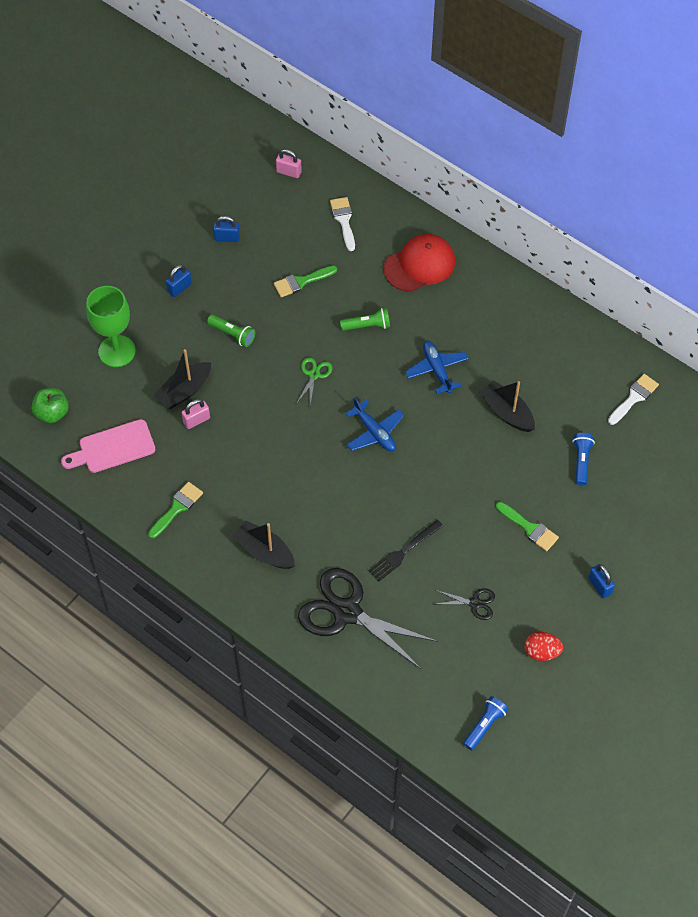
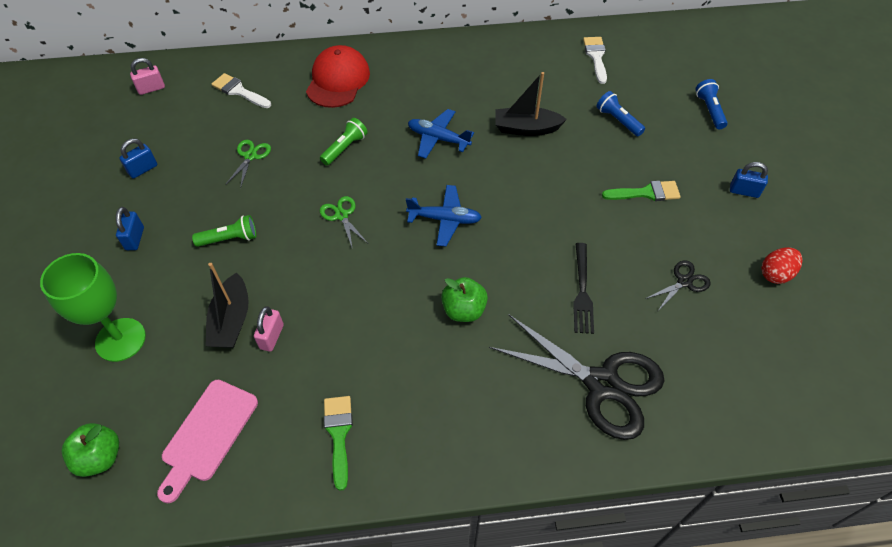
camera: 45 degrees left, 5 degrees down
black boat [233,521,295,569] -> none
green brush [274,266,337,297] -> green scissors [225,140,271,189]
black scissors [298,568,438,669] -> black scissors turned 135 degrees counterclockwise [489,315,664,440]
blue flashlight [463,696,509,750] -> blue flashlight moved to [695,79,728,129]
none -> green apple [441,277,488,322]

